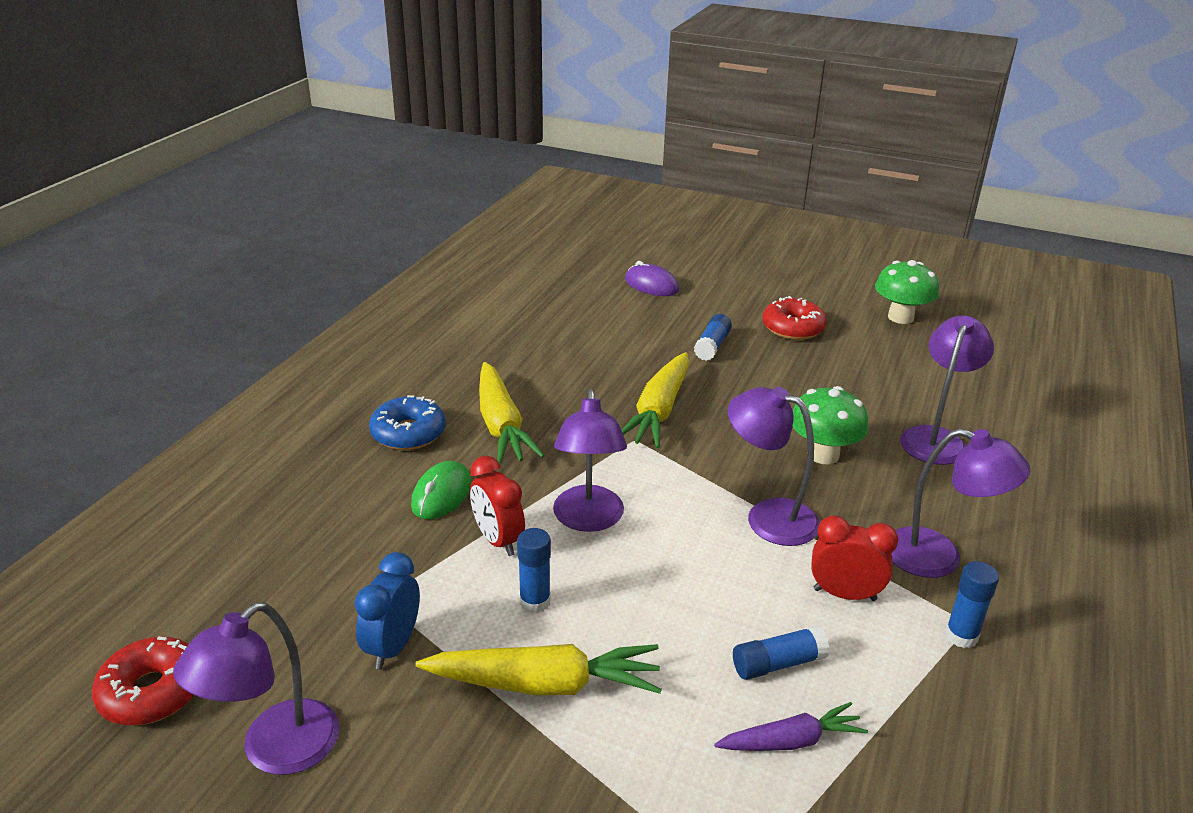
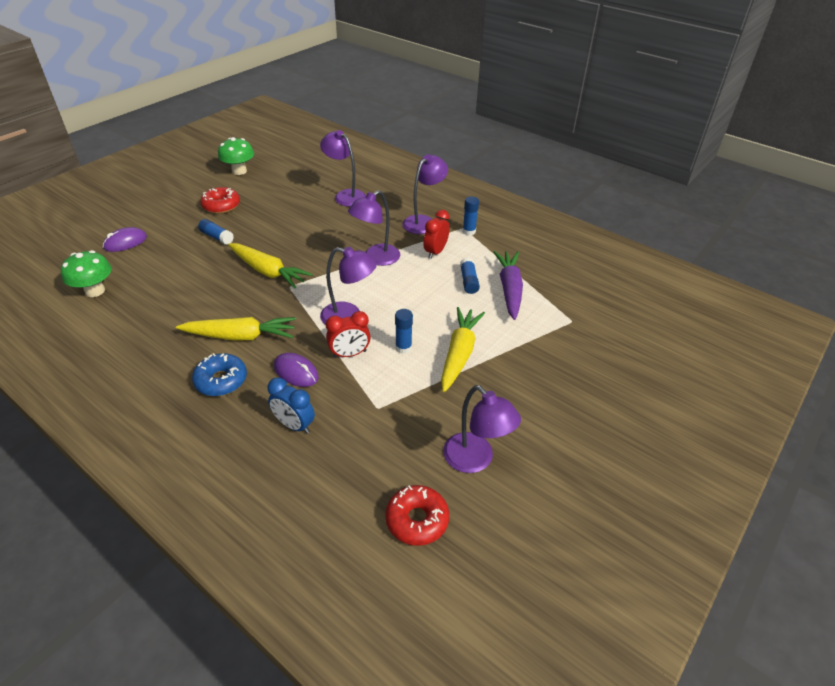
camera: 75 degrees left, 10 degrees up
blue clock [355,552,420,670] -> blue clock moved to [267,378,315,434]
green mouse [411,461,472,520] -> purple mouse [274,353,319,387]
purple carrot [714,702,868,751] -> purple carrot [493,251,523,320], size x1.65
green mushroom [792,386,868,464] -> green mushroom moved to [61,250,112,297]

